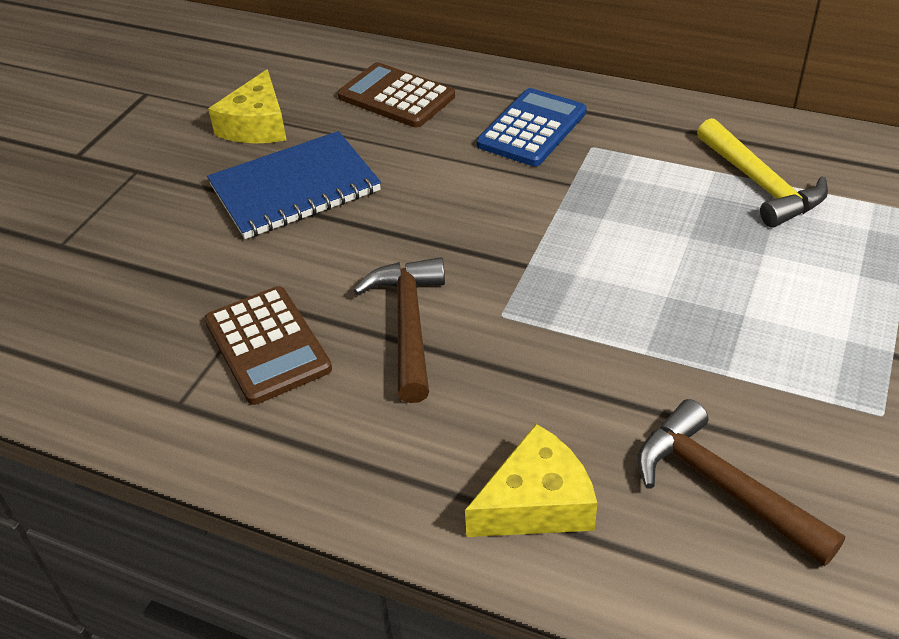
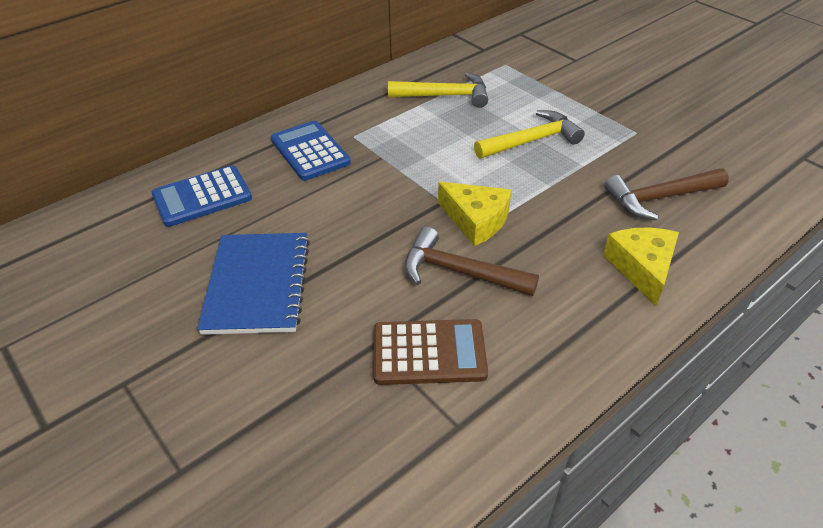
camera: 65 degrees left, 0 degrees up
yellow cheese [208,69,287,143] -> yellow cheese moved to [438,182,512,246]
brown calculator [338,62,455,128] -> blue calculator [151,165,252,227]
none -> yellow hammer [474,110,585,159]

